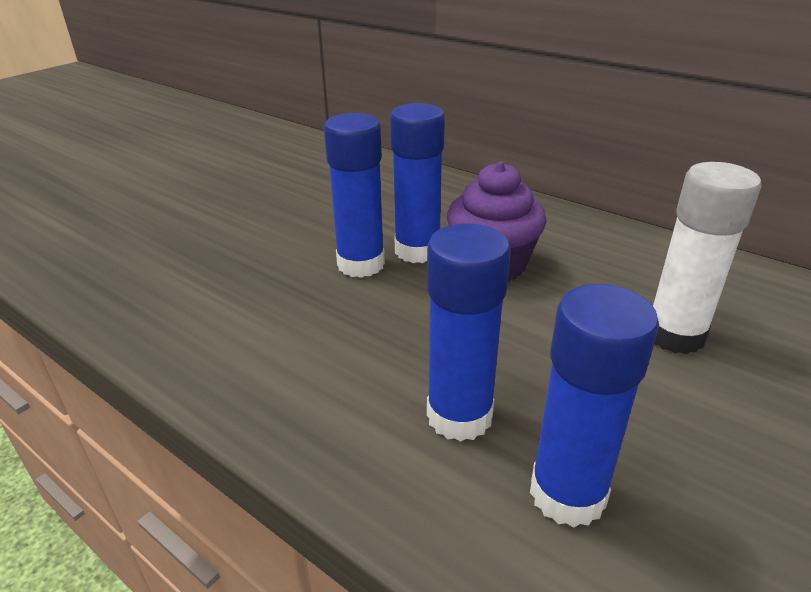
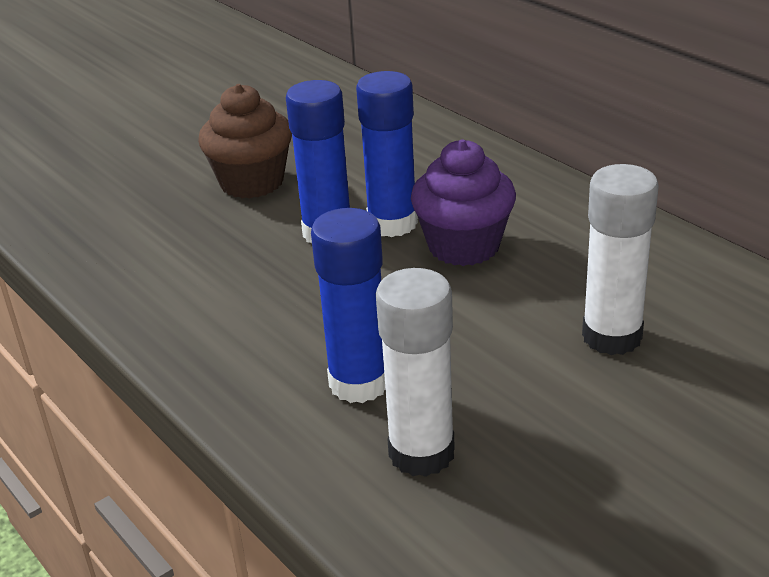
camera: 15 degrees right, 0 degrees up
blue glue stick [530,284,659,527] -> white glue stick [376,268,455,477]
none -> brown cupcake [198,84,292,198]

